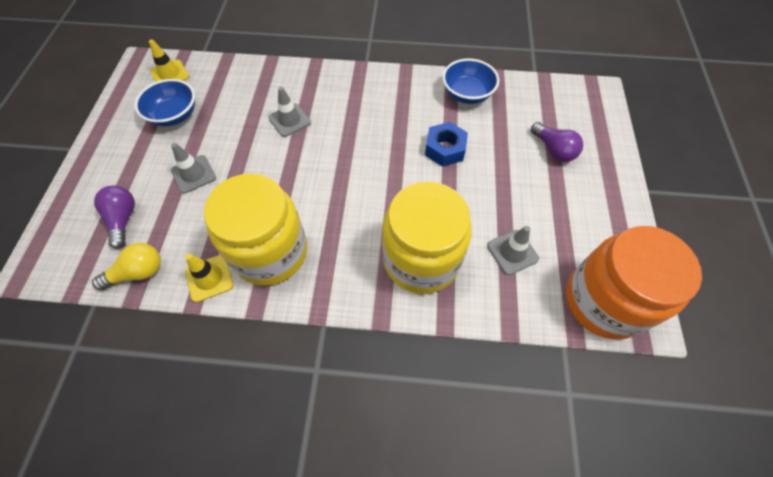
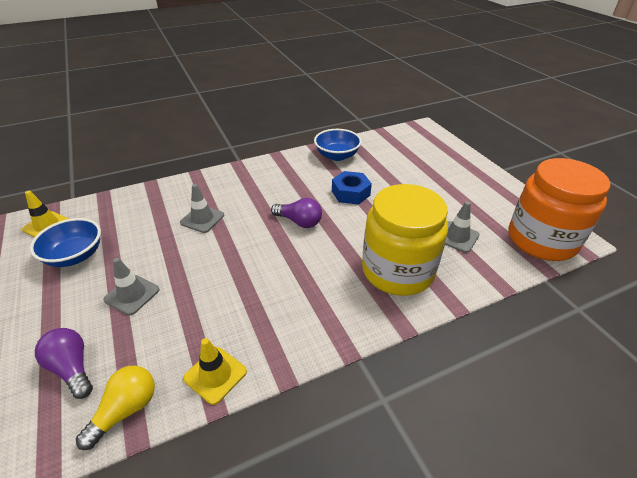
camera: 30 degrees left, 20 degrees down
yellow jar [204,173,307,286] -> none
purple light bulb [531,122,583,162] -> purple light bulb moved to [271,198,322,228]

